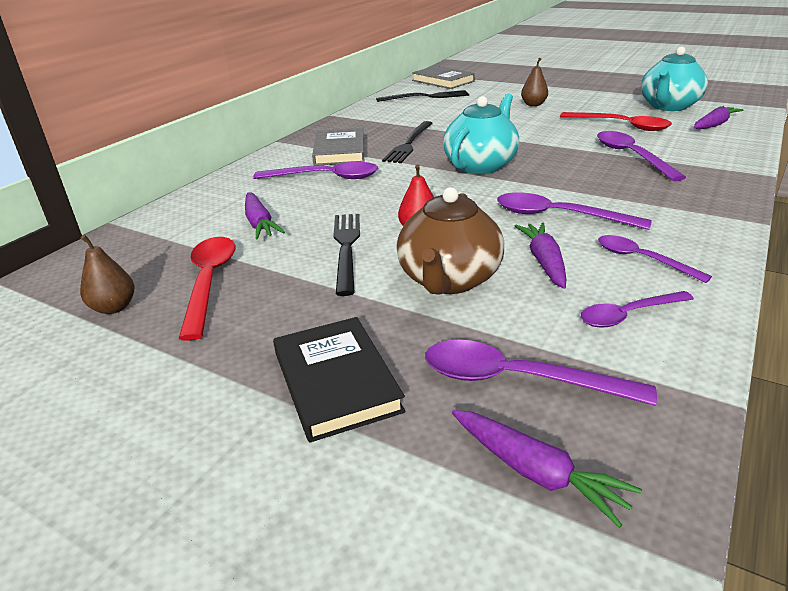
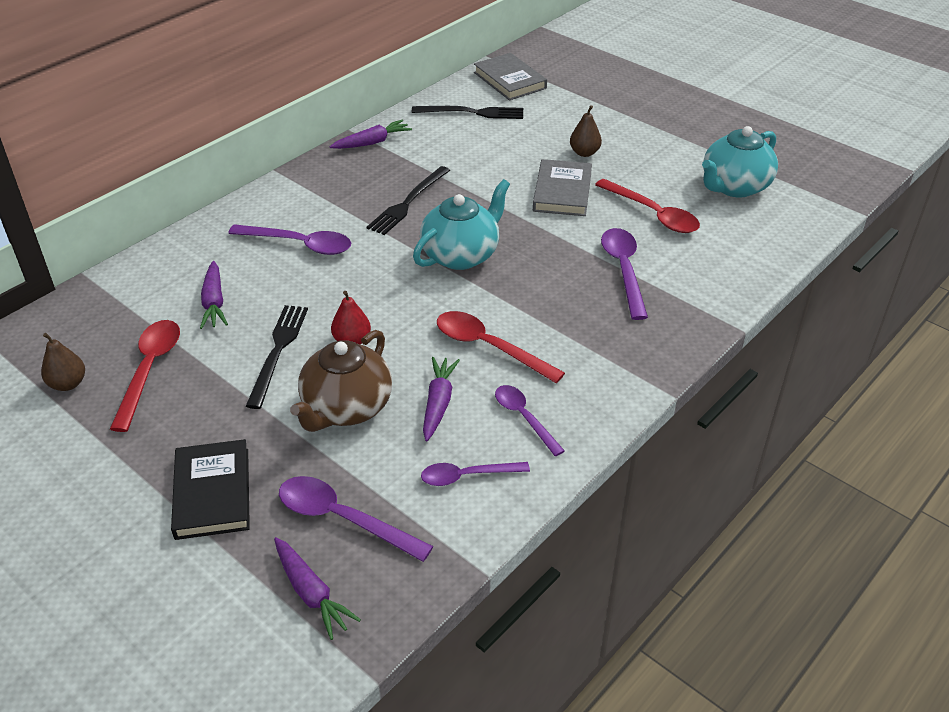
camera: 10 degrees right, 10 degrees up
grey book [312,128,364,166] -> grey book moved to [533,159,592,216]
purple spoon [497,192,652,230] -> red spoon [437,311,565,383]
purple carrot [694,106,744,129] -> purple carrot moved to [330,120,412,149]

